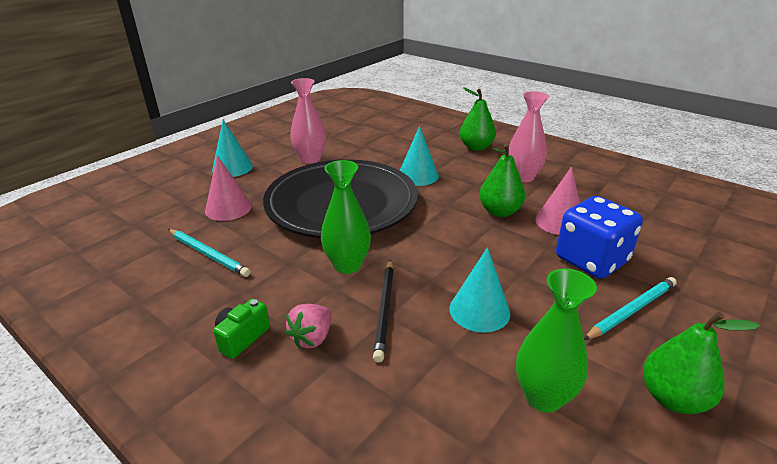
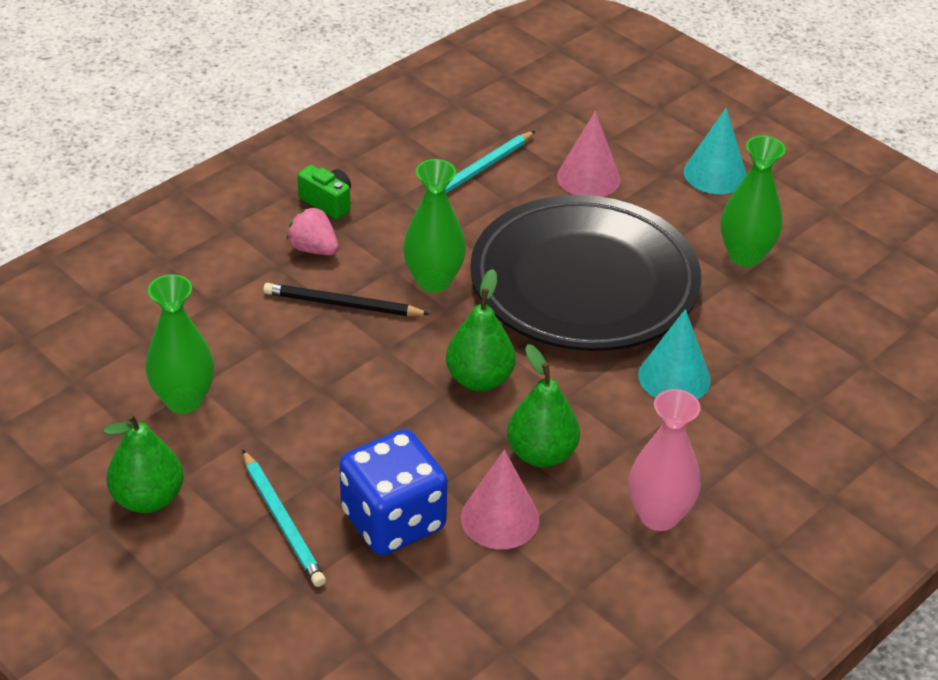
camera: 95 degrees right, 10 degrees up
pink vase [290,78,326,163] -> green vase [721,136,785,267]
turquoise cone [450,247,510,332] -> none
green pear [460,87,496,151] -> green pear moved to [446,269,515,391]

